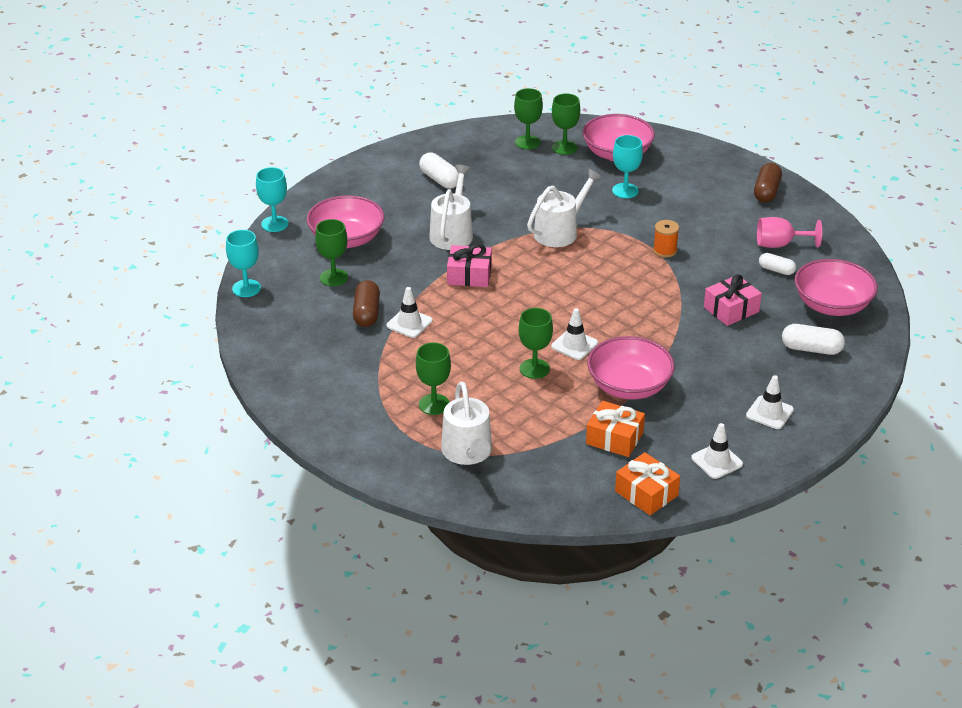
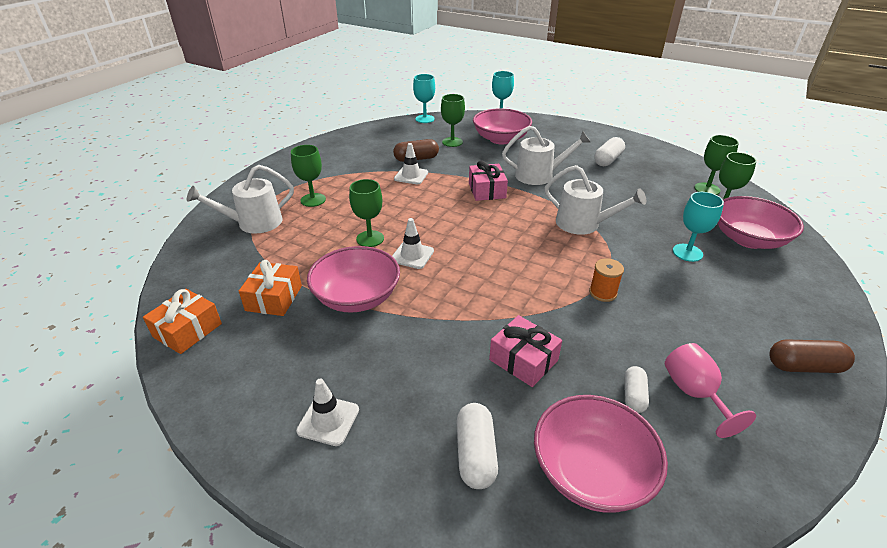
camera: 75 degrees right, 0 degrees up
white traffic cone [691,423,743,479] -> none

